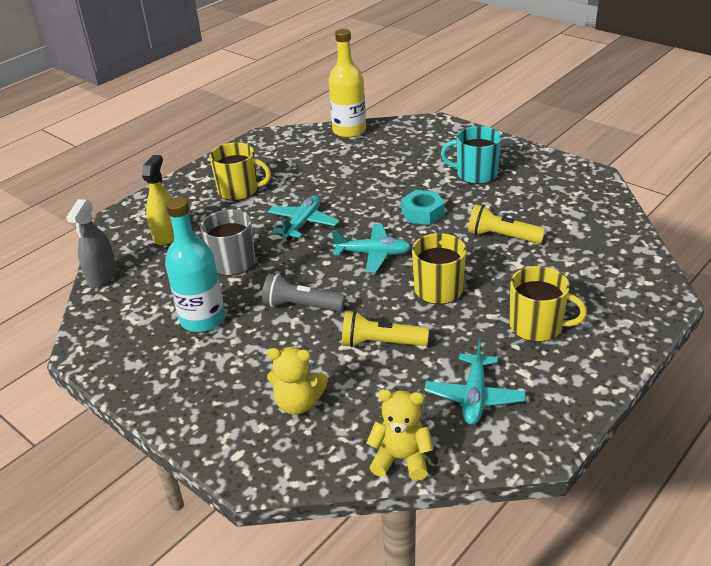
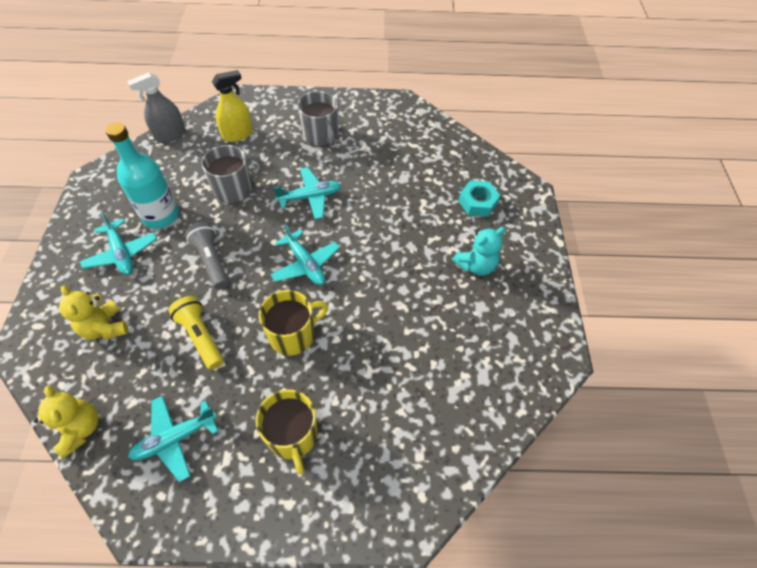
camera: 45 degrees right, 20 degrees up
yellow mug [210,142,271,201] -> grey mug [298,91,338,146]
yellow bottle [329,29,366,138] -> none
turquoise nut [401,190,445,225] -> turquoise nut moved to [458,180,500,217]
turquoise mug [441,126,502,184] -> turquoise teddy bear [453,227,505,276]
yellow flashlight [468,204,545,244] -> none
none -> turquoise plane [80,212,157,275]

